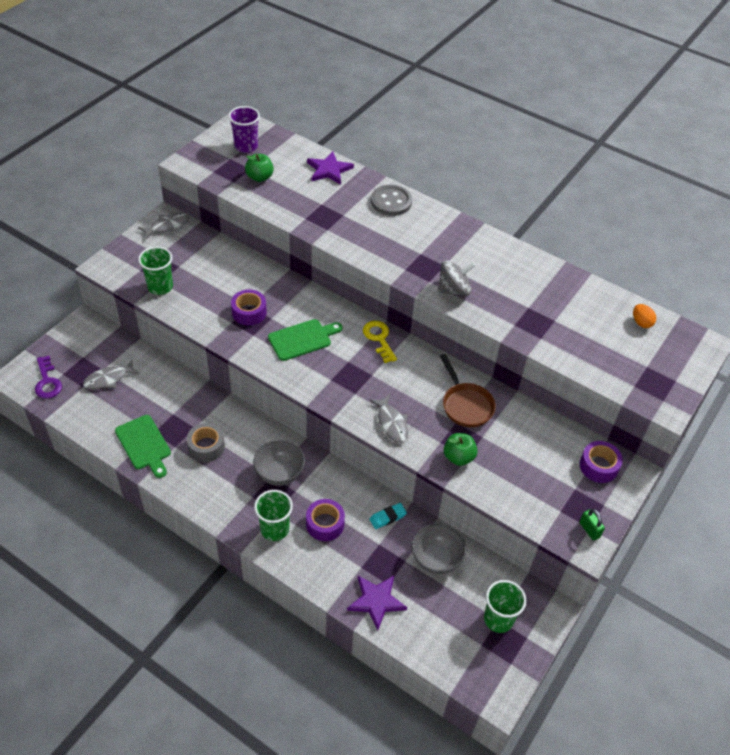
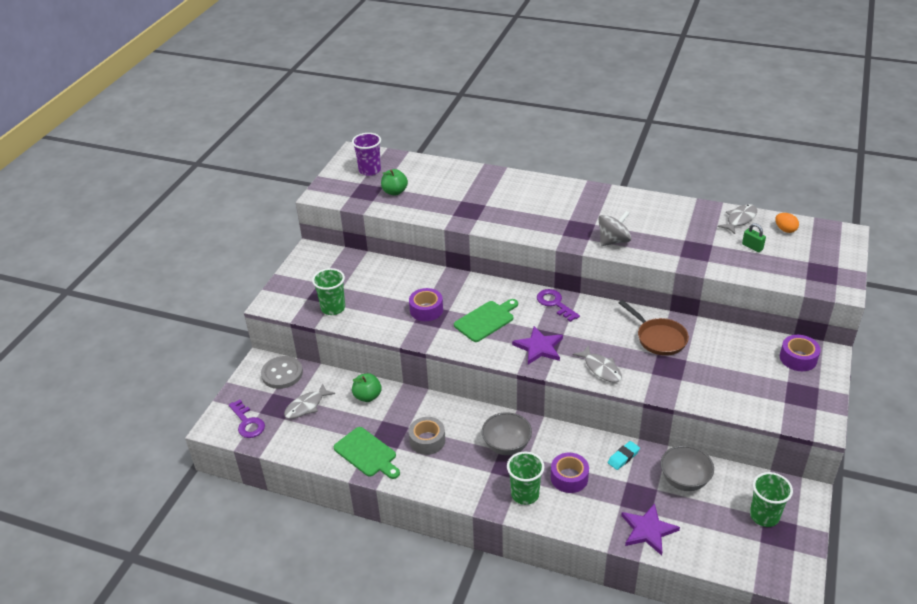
camera: 10 degrees left, 10 degrees down
grey fish [138,213,189,239] -> grey fish moved to [718,204,757,234]
purple star [307,151,354,185] -> purple star moved to [512,326,563,364]
yellow key [363,321,397,363] -> purple key [537,289,580,322]
grey button [371,185,412,216] -> grey button moved to [261,356,303,389]
green apple [444,433,478,466] -> green apple moved to [352,373,382,402]
green padlock [579,509,605,541] -> green padlock moved to [742,223,766,252]

